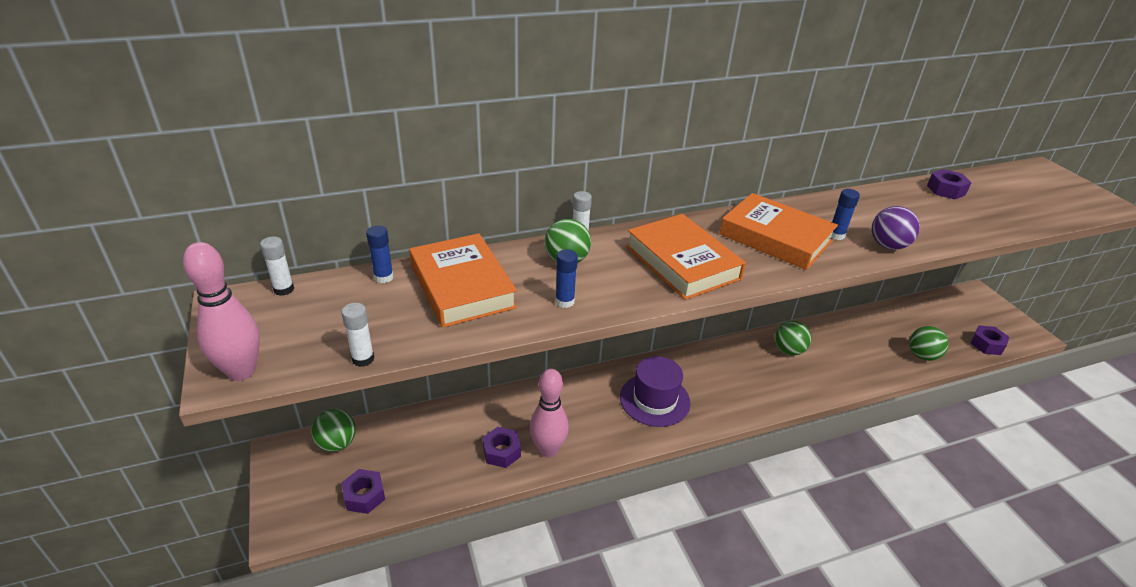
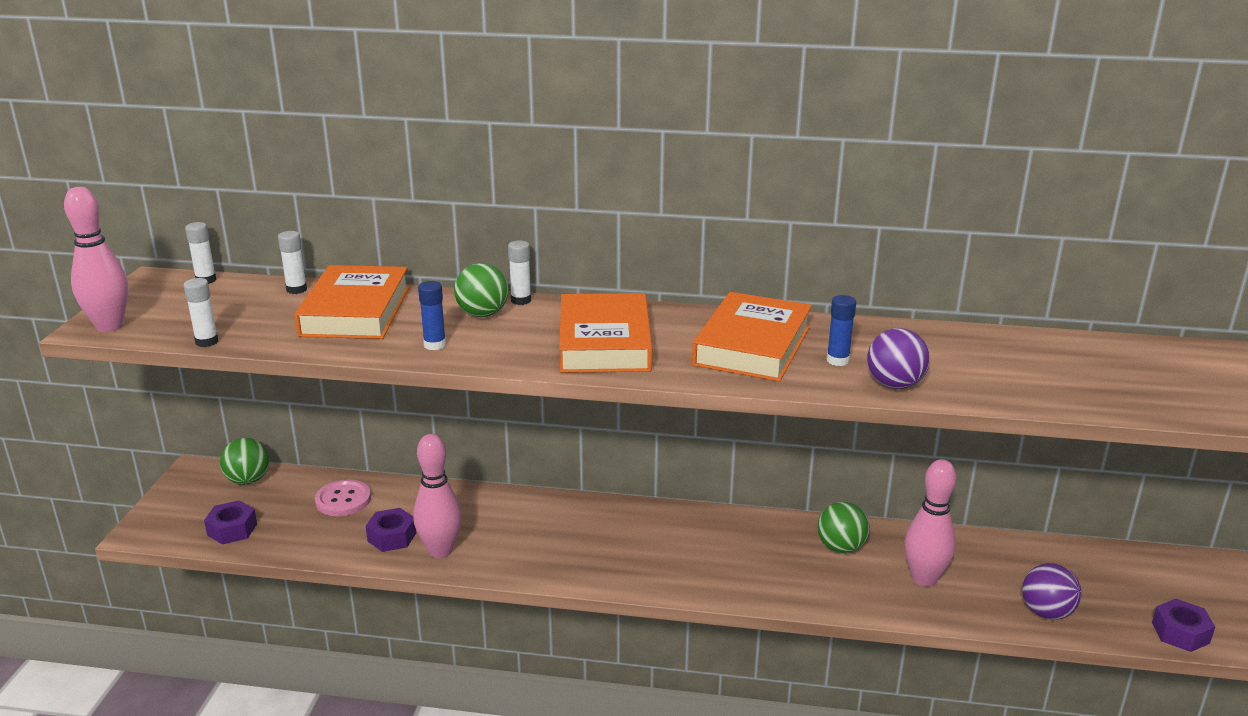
camera: 30 degrees right, 10 degrees down
blue glue stick [366,226,394,283] -> white glue stick [278,231,307,294]
purple hat [620,356,690,427] -> none
orange book [719,193,838,270] -> orange book turned 45 degrees clockwise [692,292,812,382]
green ball [909,326,949,361] -> purple ball [1022,563,1082,620]
purple nut [927,169,972,199] -> none
none -> pink button [315,480,371,516]
none -> pink bowling pin [905,459,957,587]

